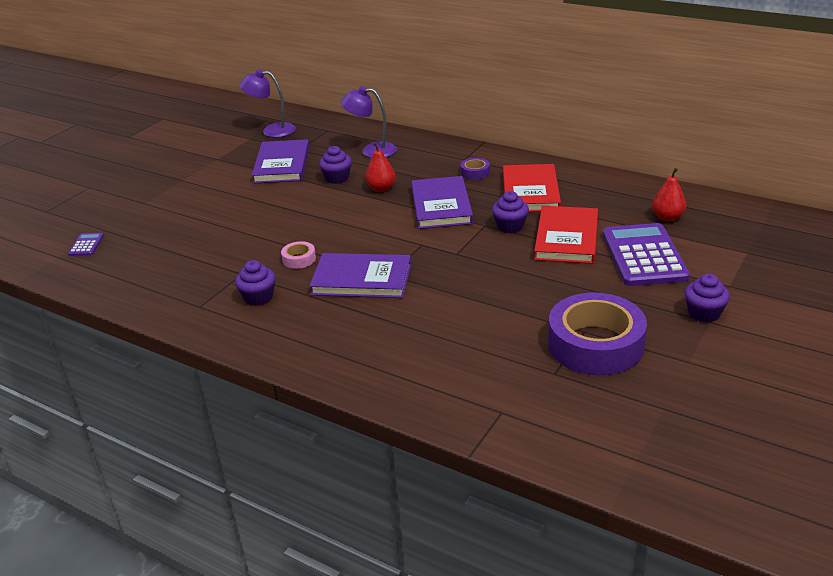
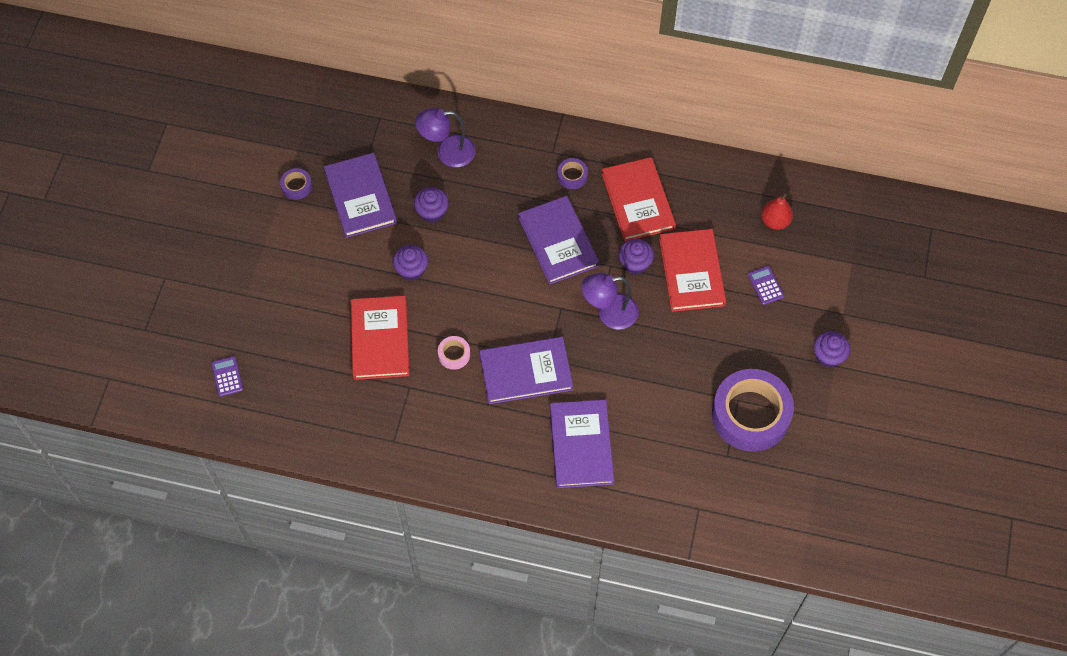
camera: 20 degrees left, 30 degrees up
purple cupcake [235,260,276,306] -> purple cupcake moved to [393,245,428,281]
purple lamp [239,69,296,138] -> purple lamp moved to [581,273,639,330]
red pear [365,142,395,192] -> none
purple calculator [603,223,690,286] -> purple calculator [748,266,784,305], size x0.42
none -> purple tape [280,168,312,200]
none -> red book [351,296,409,380]
none -> purple book [550,399,614,488]

